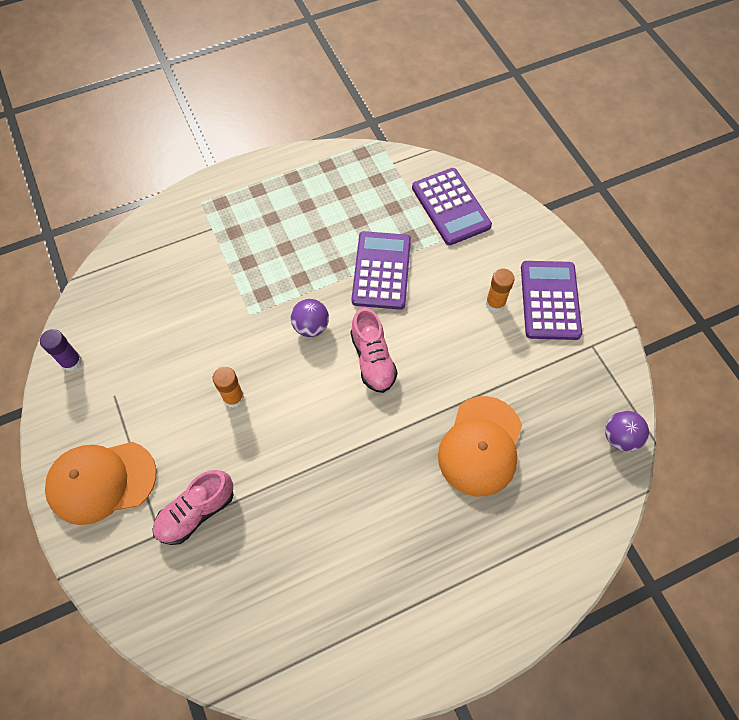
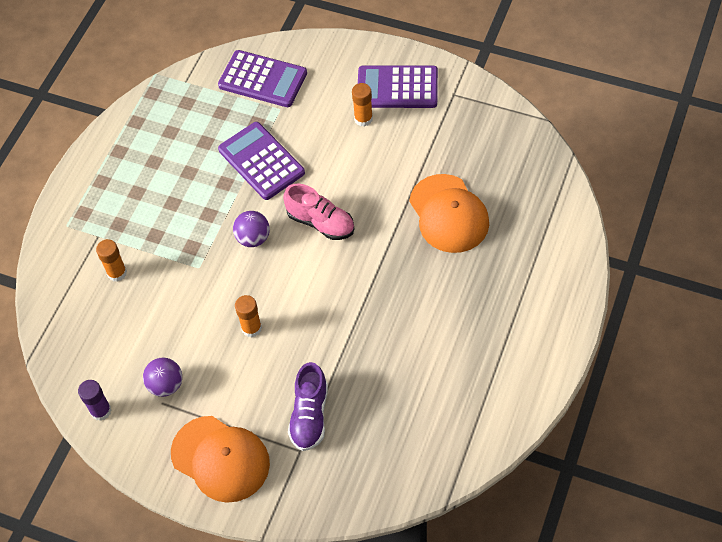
camera: 40 degrees left, 5 degrees down
orange cap [45,442,157,525] -> orange cap turned 90 degrees counterclockwise [171,416,270,503]
pink shoe [152,470,234,545] -> purple shoe [288,362,328,451]
purple calculator [521,261,582,340] -> purple calculator turned 45 degrees counterclockwise [358,65,438,108]
purple ball [605,411,649,452] -> purple ball moved to [143,358,182,397]
none -> orange glue stick [96,239,127,282]

